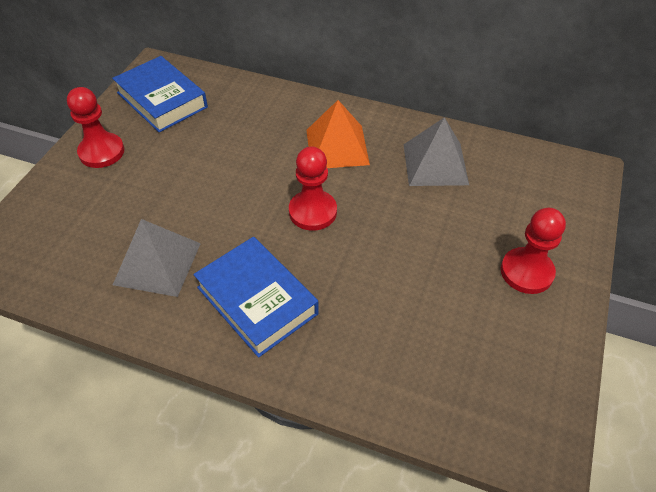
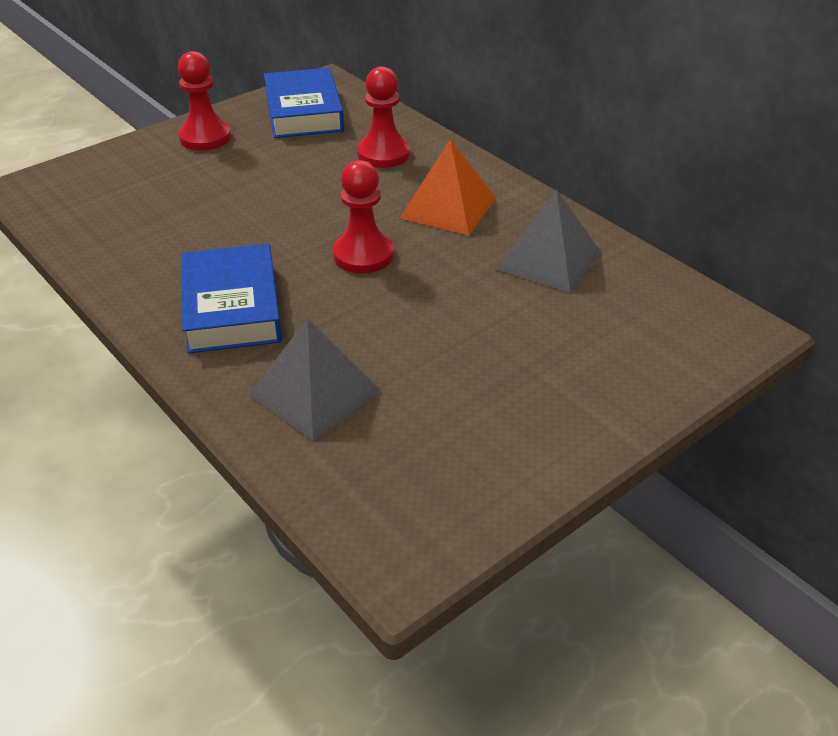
camera: 30 degrees right, 10 degrees down
grey pyramid [113,219,201,297] -> grey pyramid moved to [248,318,381,441]
red pawn [501,208,566,294] -> red pawn moved to [357,66,410,168]

